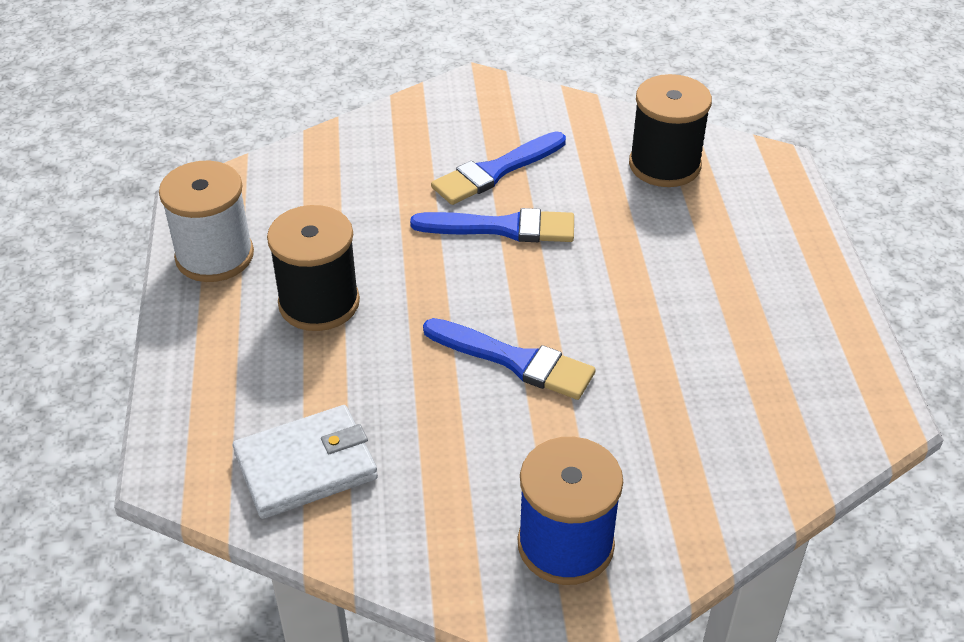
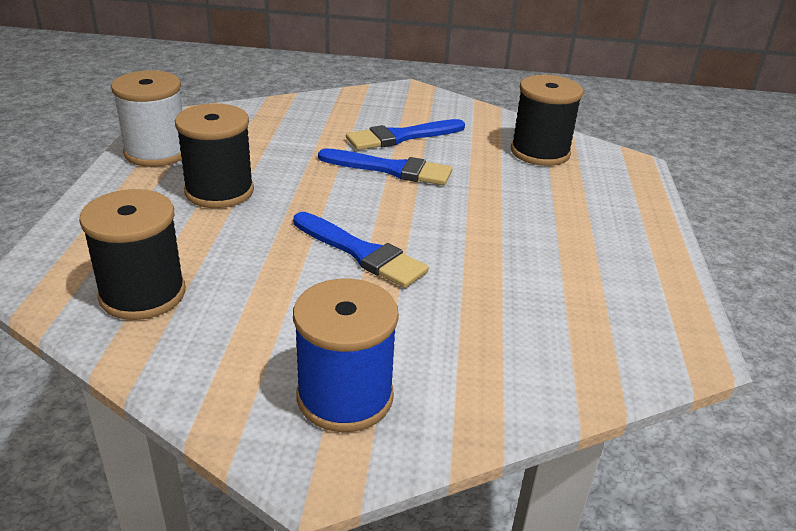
camera: 10 degrees right, 10 degrees down
white wallet [233,405,378,519] -> black spool [79,189,186,320]

